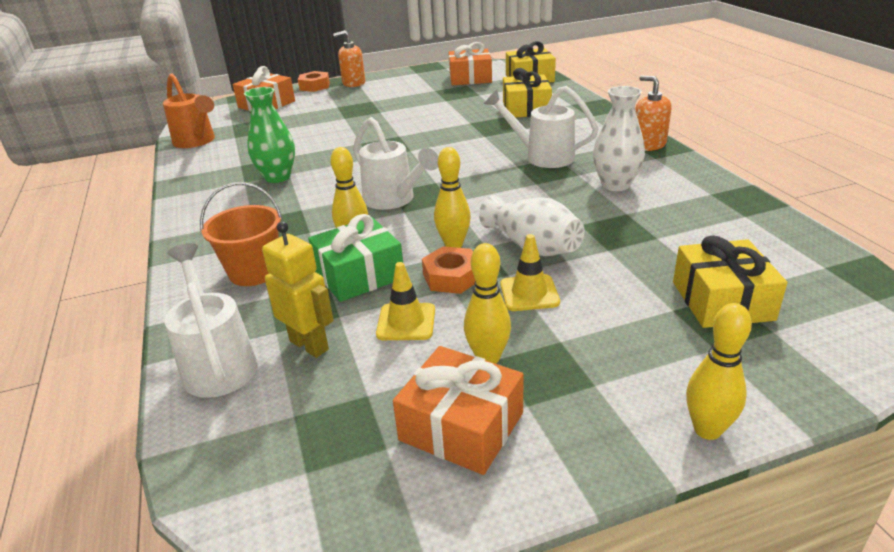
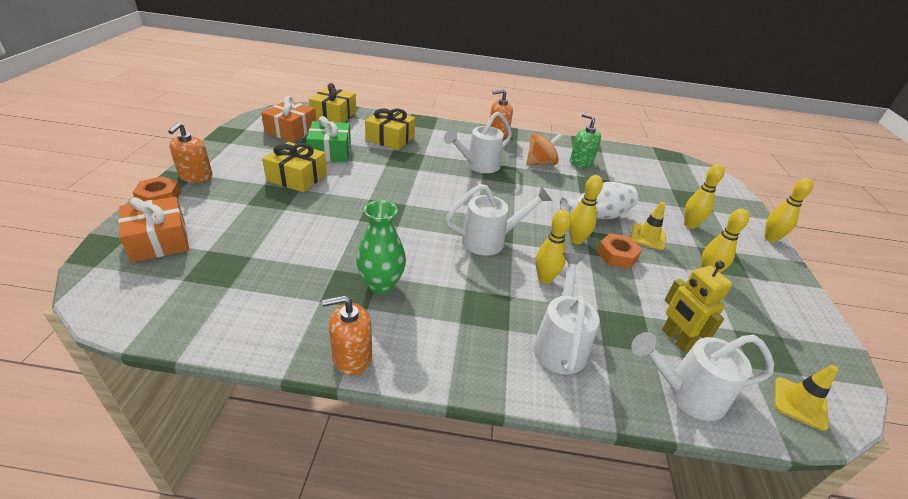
camera: 70 degrees left, 5 degrees up
orange watering can [163,73,215,148] -> none
orange bucket [200,182,282,286] -> white watering can [533,252,600,374]
yellow robot [262,221,334,358] -> yellow robot turned 90 degrees counterclockwise [662,261,732,352]
green gift [308,214,403,302] -> green gift moved to [306,116,351,162]
yellow traffic cone [376,262,435,340] -> yellow traffic cone moved to [775,365,838,431]
orange gift [393,346,524,475] -> none
white vase [593,86,645,191] -> orange spinning top [526,133,562,165]
yellow gift [673,235,787,328] -> yellow gift moved to [262,142,327,192]
none -> orange soap dispenser [322,295,372,375]
none -> green soap dispenser [570,113,601,168]
none -> yellow bowling pin [684,164,725,229]

